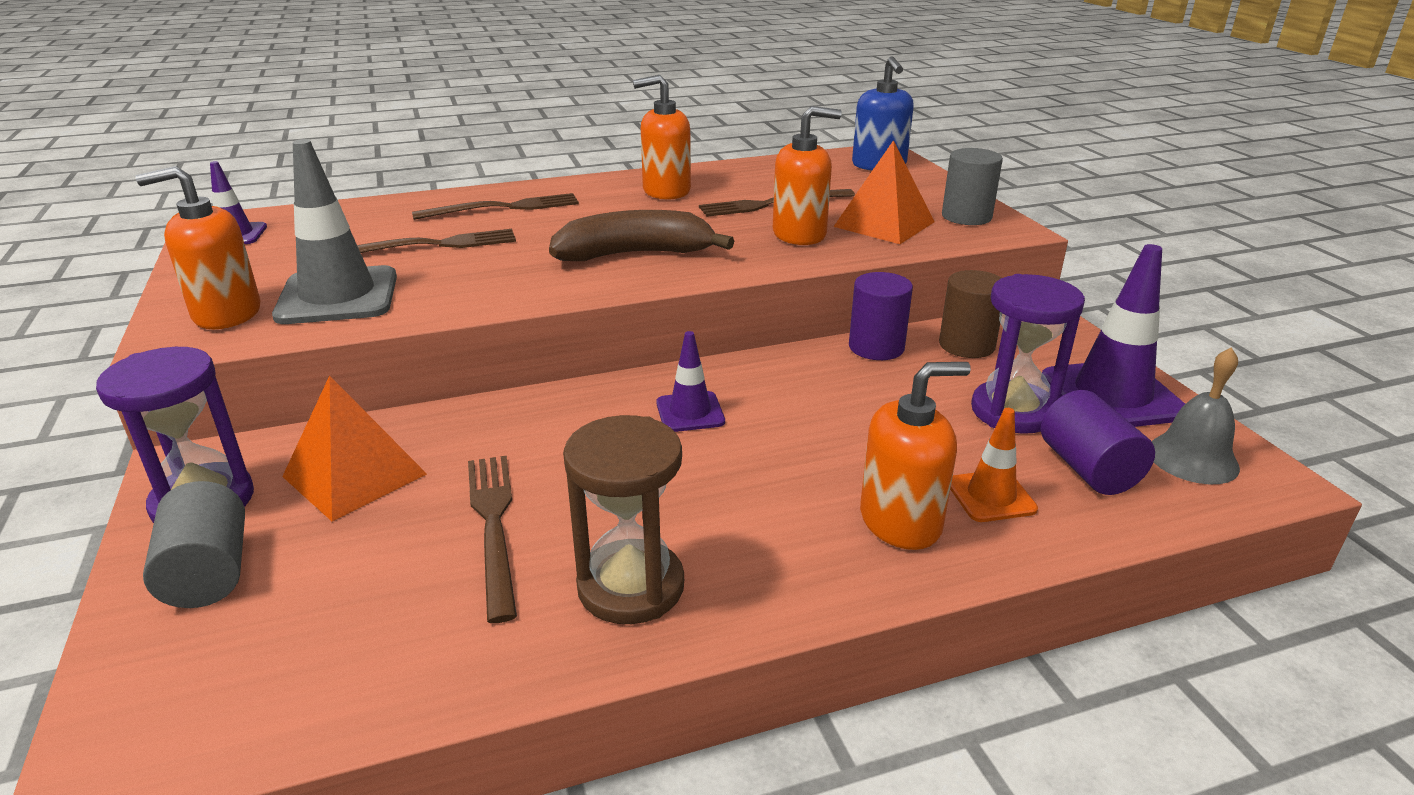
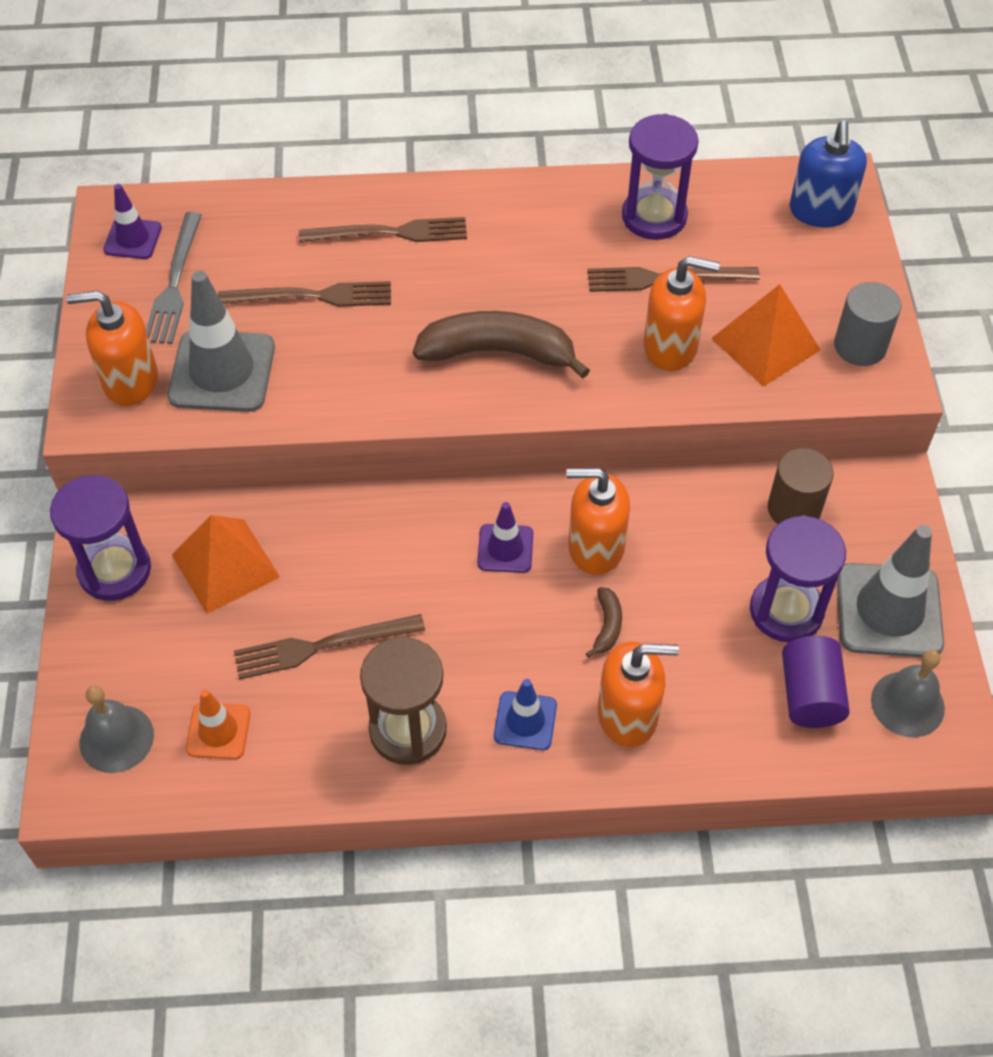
camera: 15 degrees right, 25 degrees up
grey cylinder [143,481,245,608] -> none
brown fork [468,456,517,623] -> brown fork turned 105 degrees counterclockwise [234,614,425,680]
orange soap dispenser [633,75,691,200] -> orange soap dispenser moved to [566,468,630,575]
purple cylinder [849,272,913,360] -> none
orange traffic cone [950,408,1038,522] -> orange traffic cone moved to [186,689,250,759]
purple traffic cone [1042,244,1185,427] -> grey traffic cone [837,525,944,657]
none -> grey bell [79,685,154,773]
none -> grey fork [146,212,202,344]
none -> blue traffic cone [494,679,557,750]
none -> brown banana [586,587,622,658]
none -> purple hourglass [622,114,699,240]

